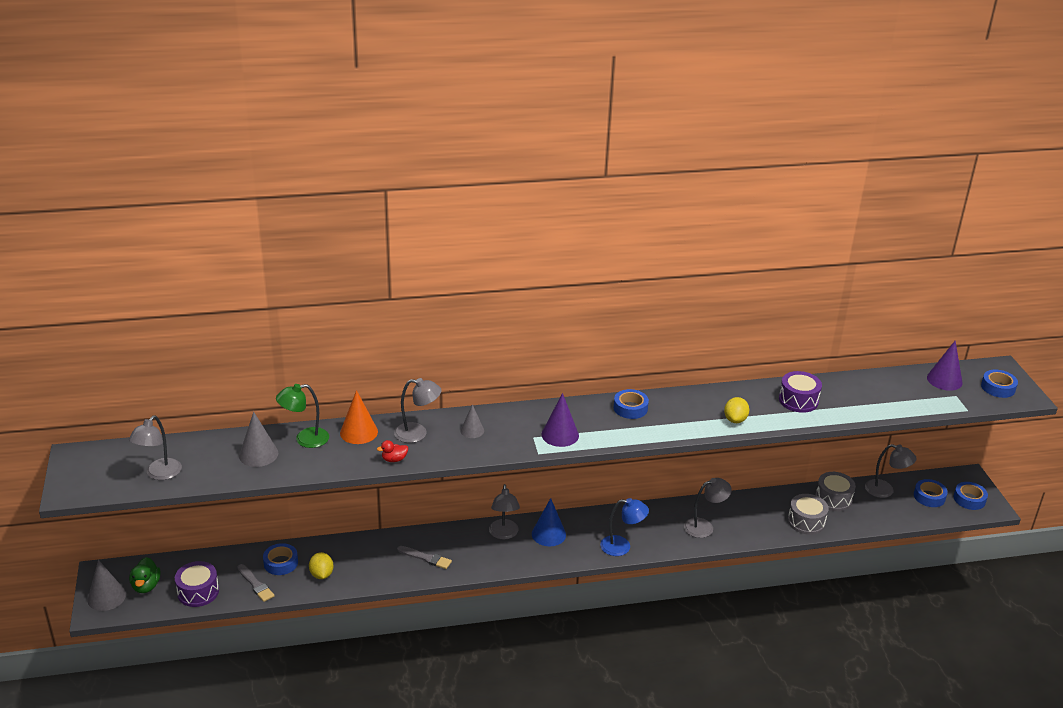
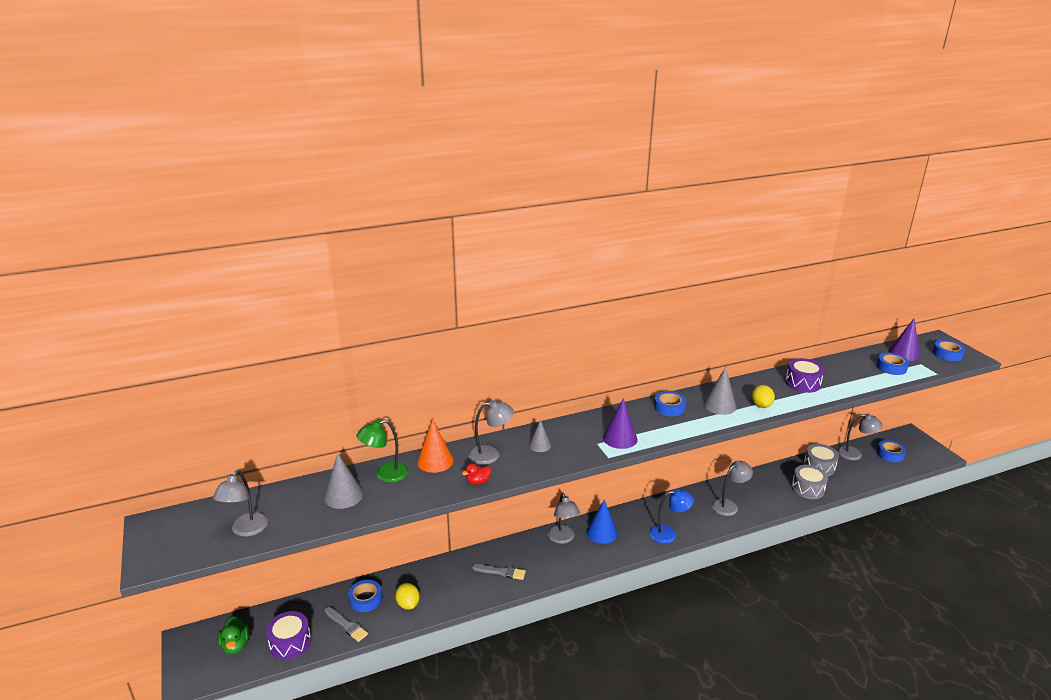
camera: 10 degrees left, 5 degrees down
grey cone [87,560,126,611] -> grey cone moved to [703,367,736,415]
blue tape [954,482,988,510] -> blue tape moved to [877,353,909,375]

